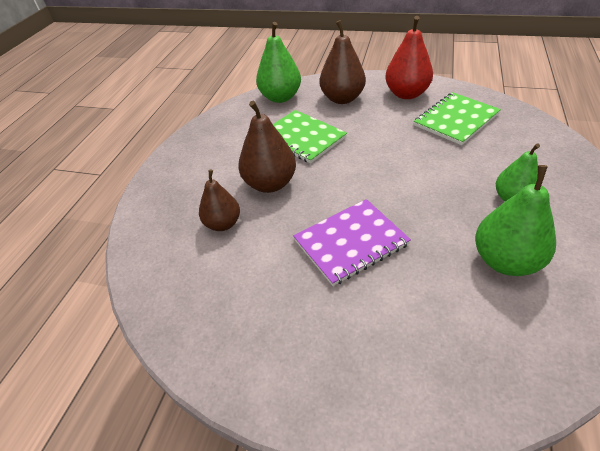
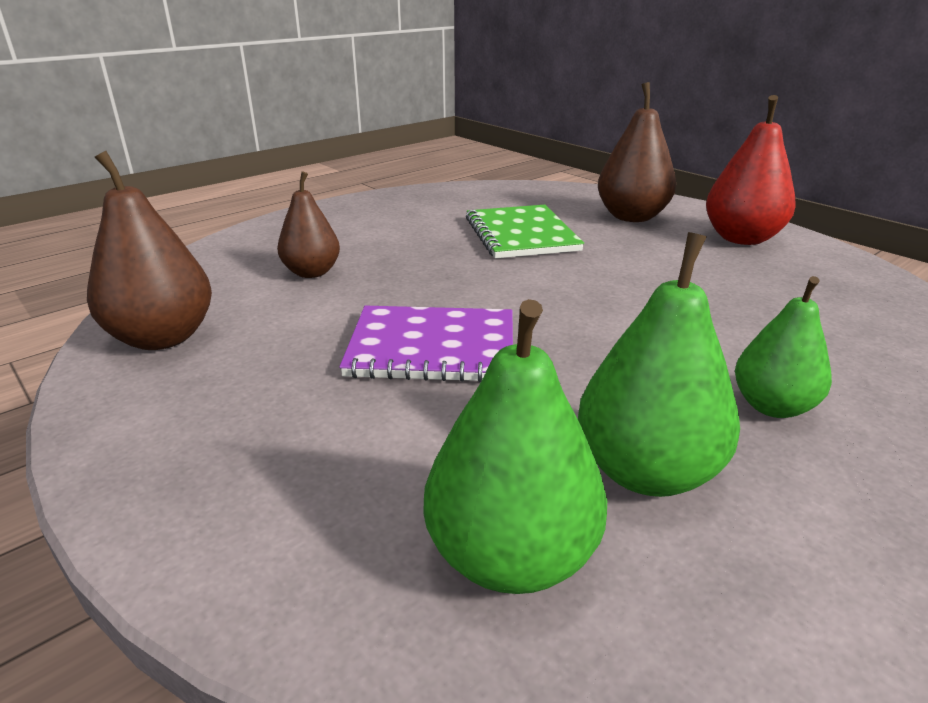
camera: 30 degrees right, 15 degrees down
brown pear [238,101,296,193] -> brown pear moved to [87,151,212,350]
green pear [256,22,301,103] -> green pear moved to [424,299,607,594]
green notebook [414,92,501,145] -> none

